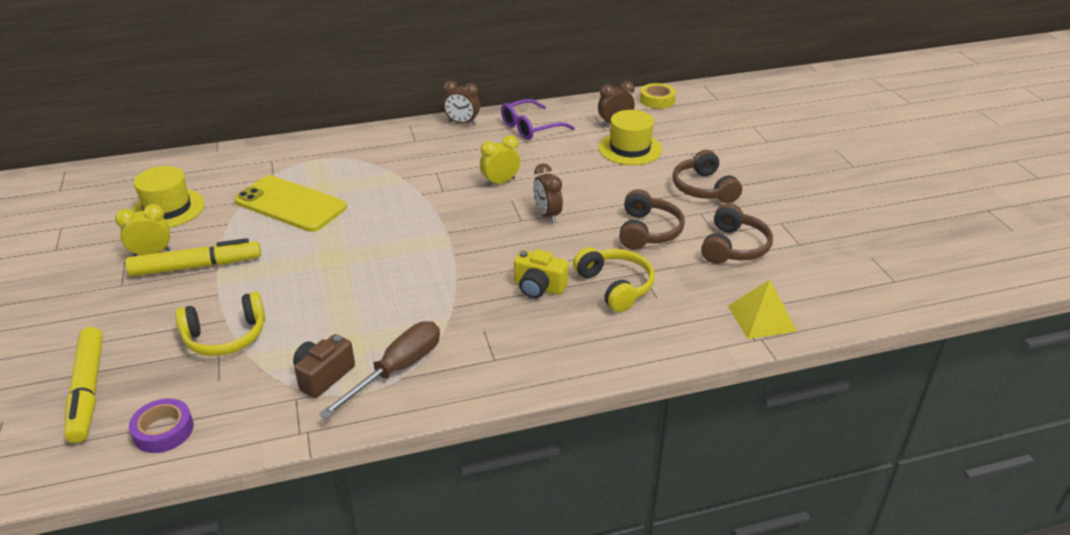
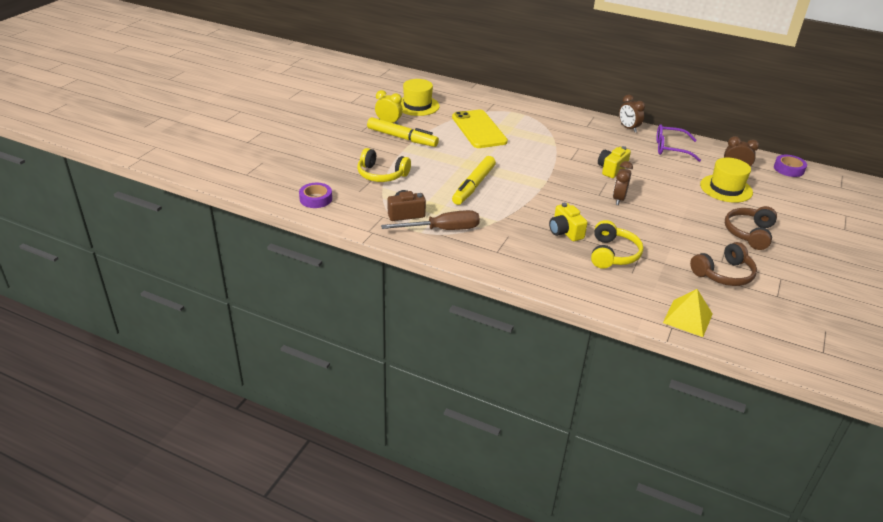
camera: 40 degrees right, 0 degrees up
yellow marker [64,327,103,443] -> yellow marker moved to [452,156,496,205]
yellow clock [480,135,520,187] -> yellow camera [598,146,631,178]
brown headphones [619,189,685,249] -> none
yellow tape [640,83,676,109] -> purple tape [774,155,807,177]

